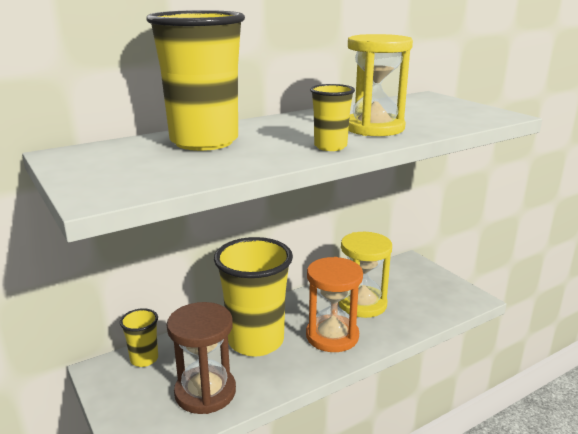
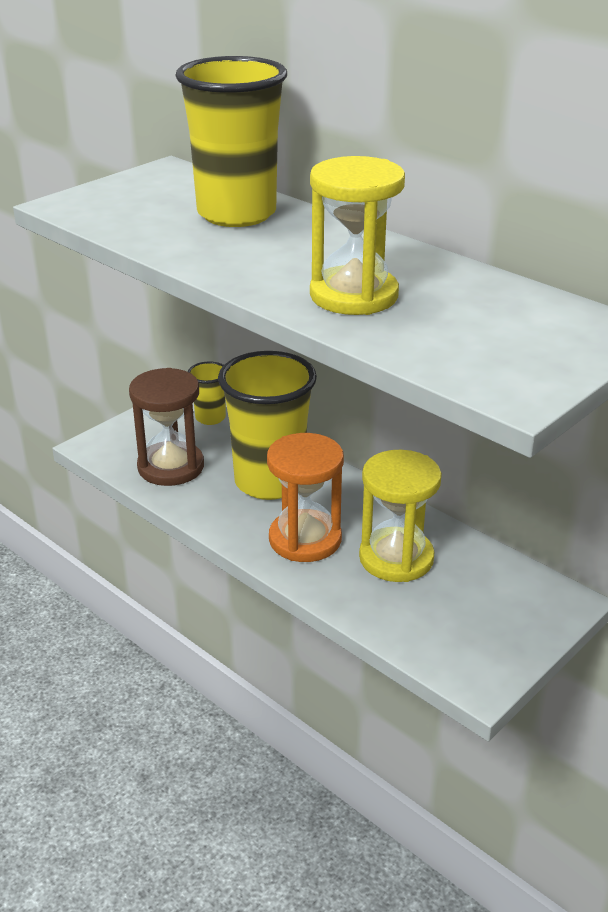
camera: 75 degrees right, 10 degrees up
yellow cup [310,84,355,151] -> none

